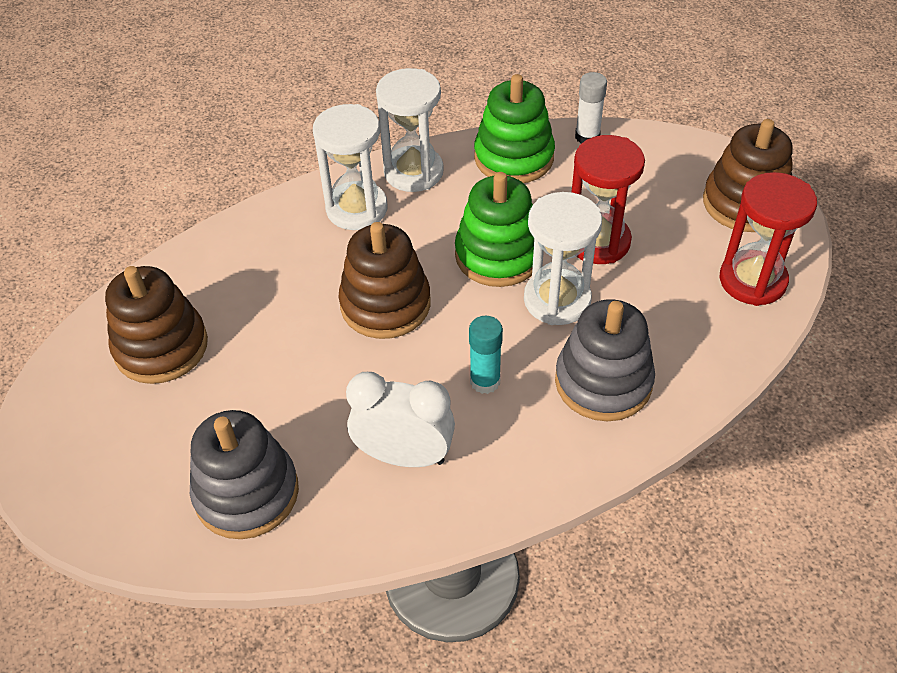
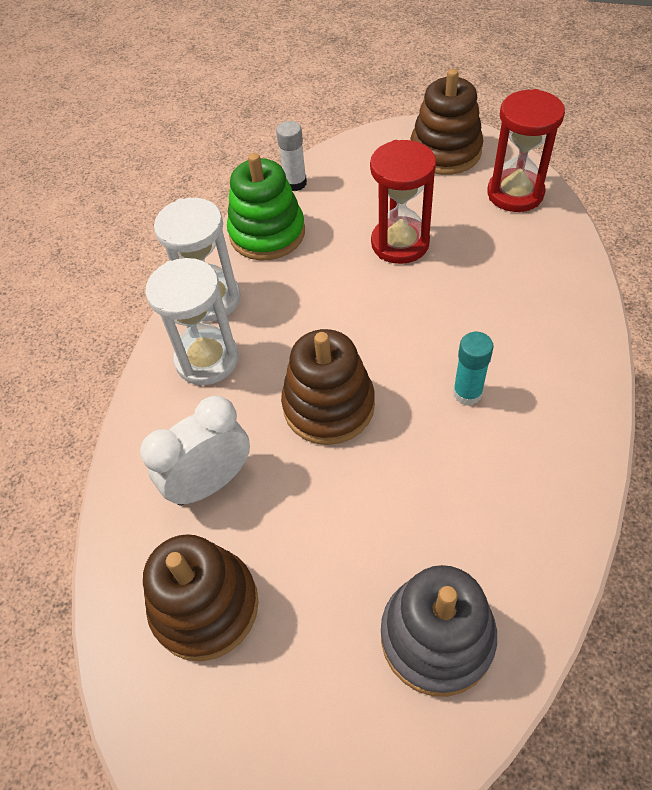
camera: 45 degrees left, 5 degrees up
white clock [346,372,455,467] -> white clock moved to [140,396,250,506]
green stacking toy [455,172,534,287] -> none
white hourglass [524,192,602,325] -> none
grey stacking toy [555,300,655,422] -> none

